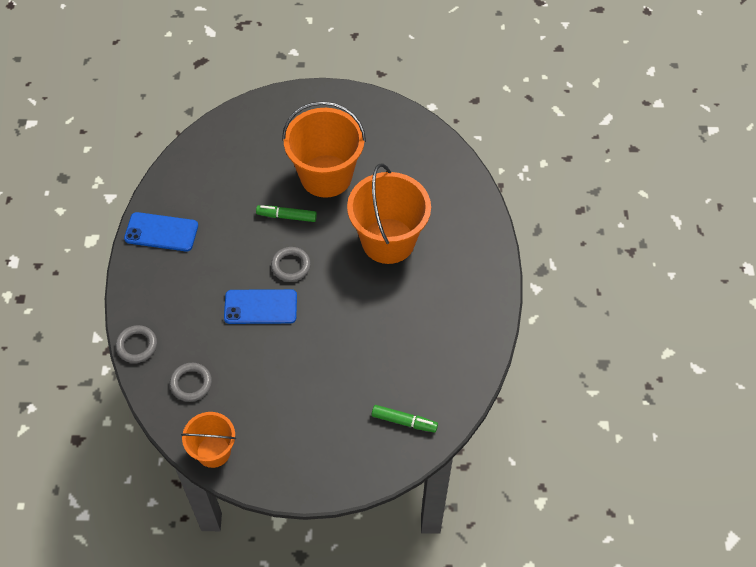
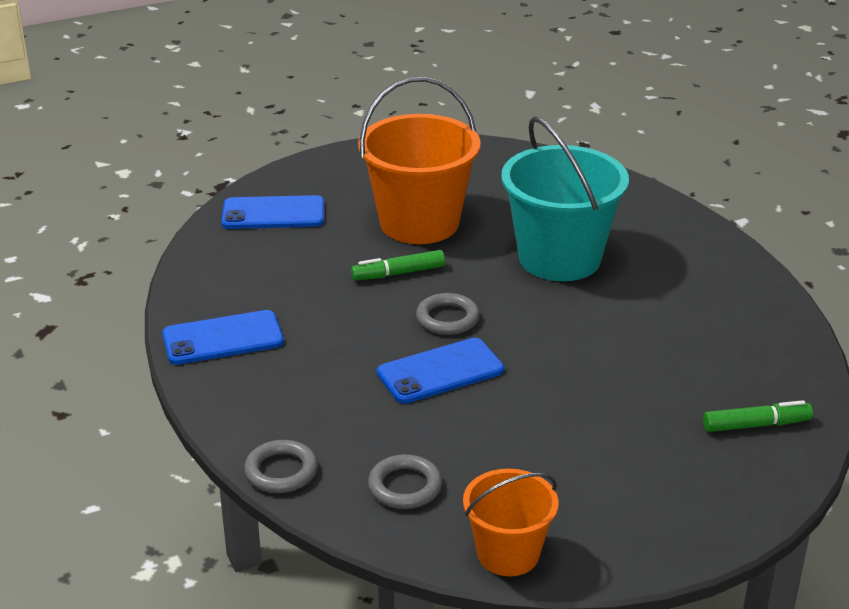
camera: 25 degrees left, 25 degrees down
orange bucket [347,164,431,264] -> turquoise bucket [501,117,629,281]
none -> blue phone [221,195,324,229]

